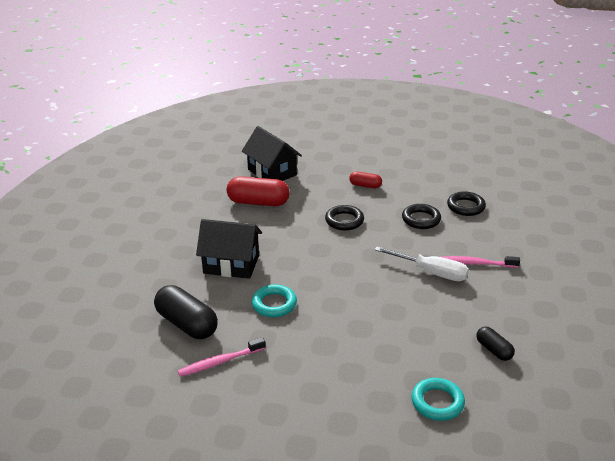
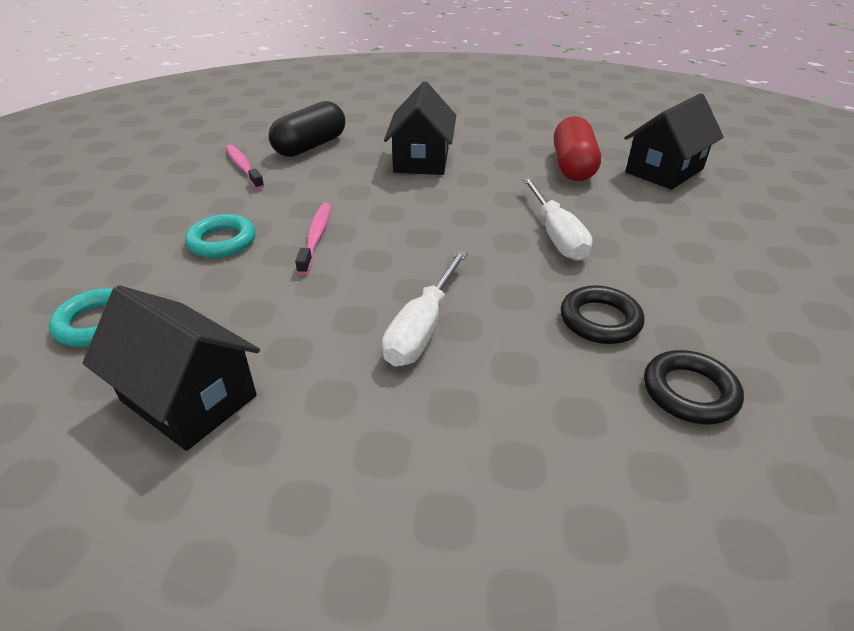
camera: 85 degrees right, 5 degrees up
turquoise ring [252,284,297,317] -> turquoise ring moved to [185,214,256,258]
black ring [325,205,364,231] -> white screwdriver [522,177,593,261]
red capsule [349,171,382,188] -> none
pink toothbrush [442,256,520,268] -> pink toothbrush moved to [295,203,331,275]
black capsule [477,327,515,361] -> black house [83,285,260,451]

